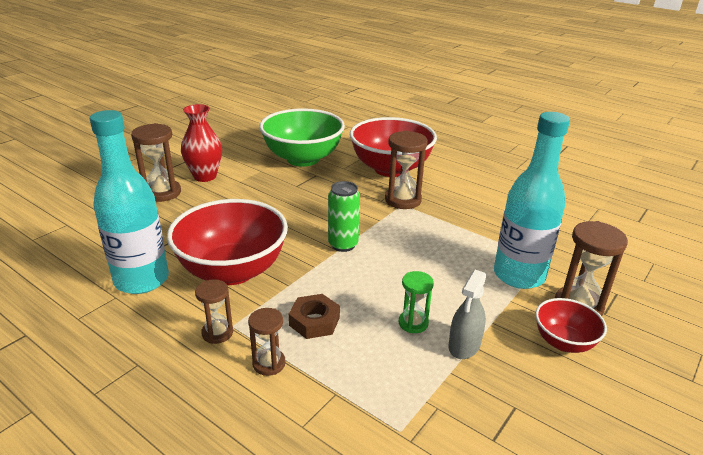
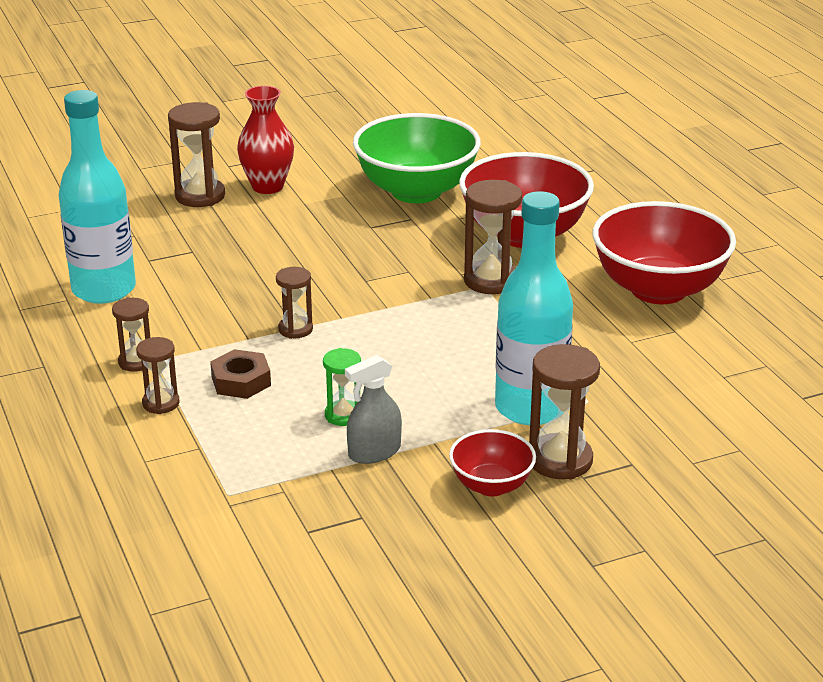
camera: 30 degrees right, 0 degrees up
red bowl [167,199,288,285] -> red bowl moved to [593,201,736,304]
green can [328,181,360,252] -> none
none -> brown hourglass [276,267,313,339]

